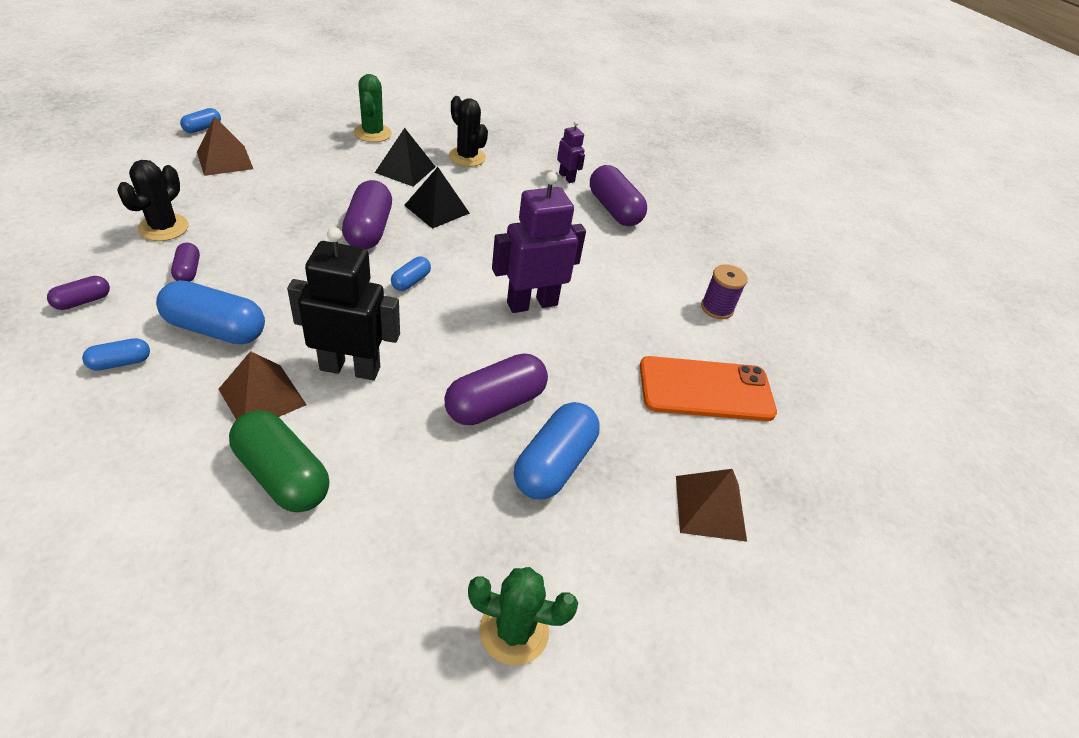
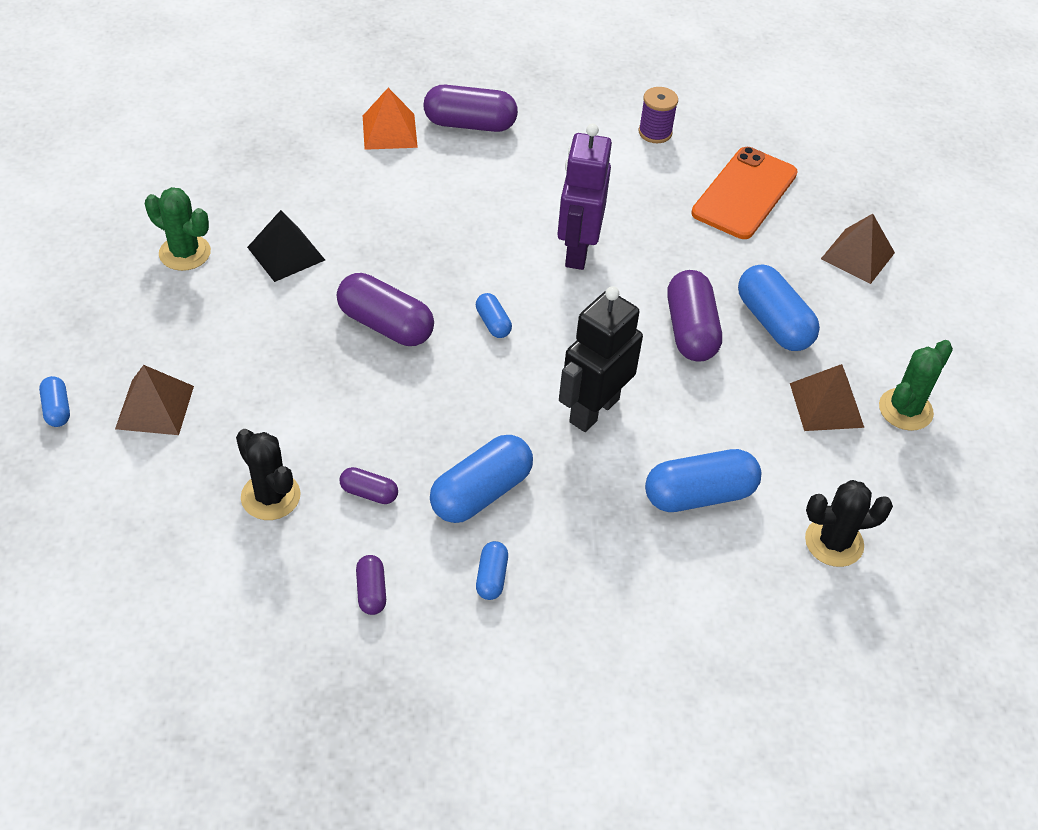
camera: 55 degrees left, 5 degrees up
brown pyramid [219,351,307,420] -> brown pyramid moved to [790,364,864,431]
green capsule [229,410,329,512] -> blue capsule [645,449,761,512]
black pyramid [404,167,470,229] -> none
black cactus [449,96,488,167] -> black cactus moved to [805,480,893,567]
purple robot [557,121,585,183] -> orange pyramid [363,88,418,150]

